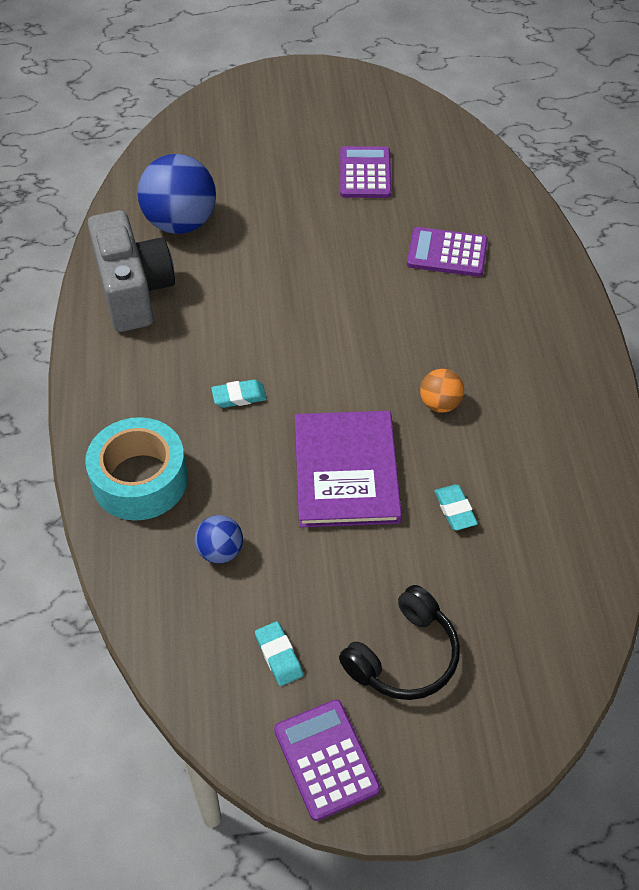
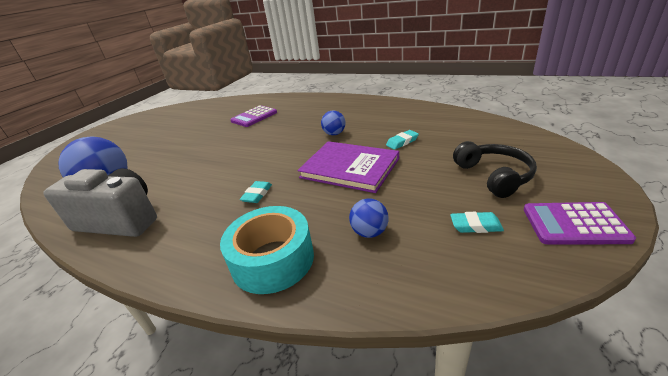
camera: 55 degrees left, 20 degrees down
purple calculator [340,146,392,198] -> none
orange ball [420,369,464,413] -> blue ball [321,110,345,135]
turquoise eraser [434,484,478,531] -> turquoise eraser turned 45 degrees counterclockwise [386,130,419,150]

